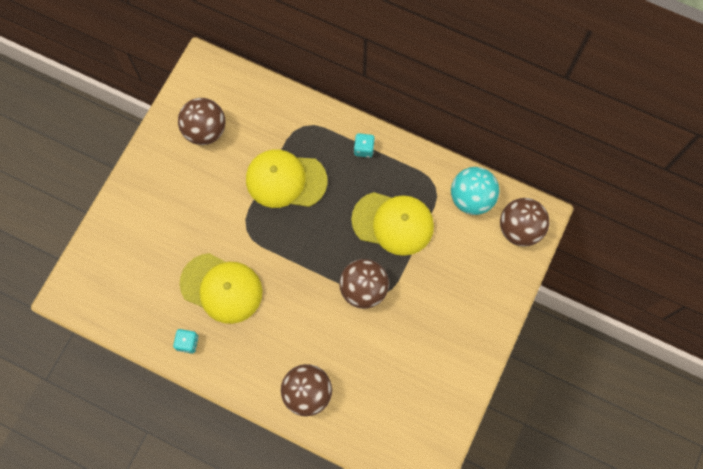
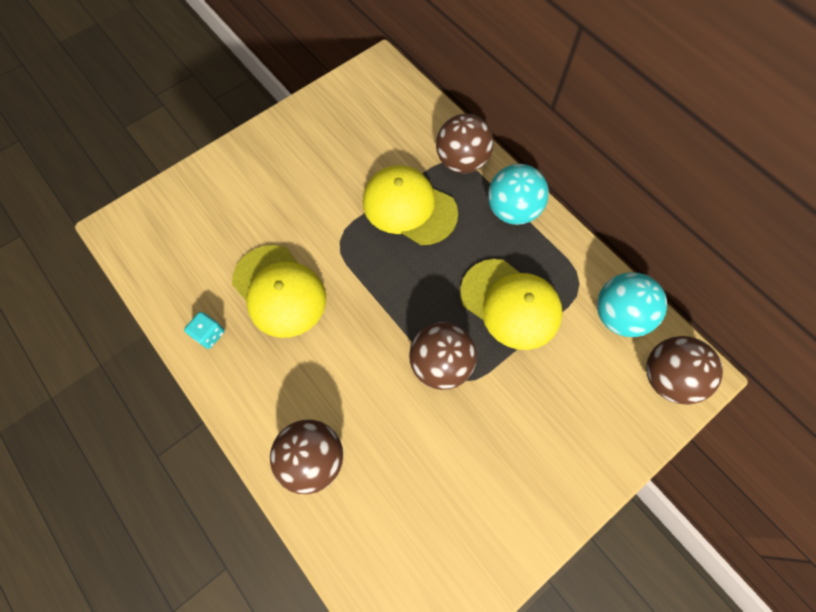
camera: 25 degrees right, 5 degrees down
brown ball [178,98,225,145] -> brown ball moved to [436,114,494,173]
turquoise dice [354,133,375,158] -> turquoise ball [488,164,549,225]

